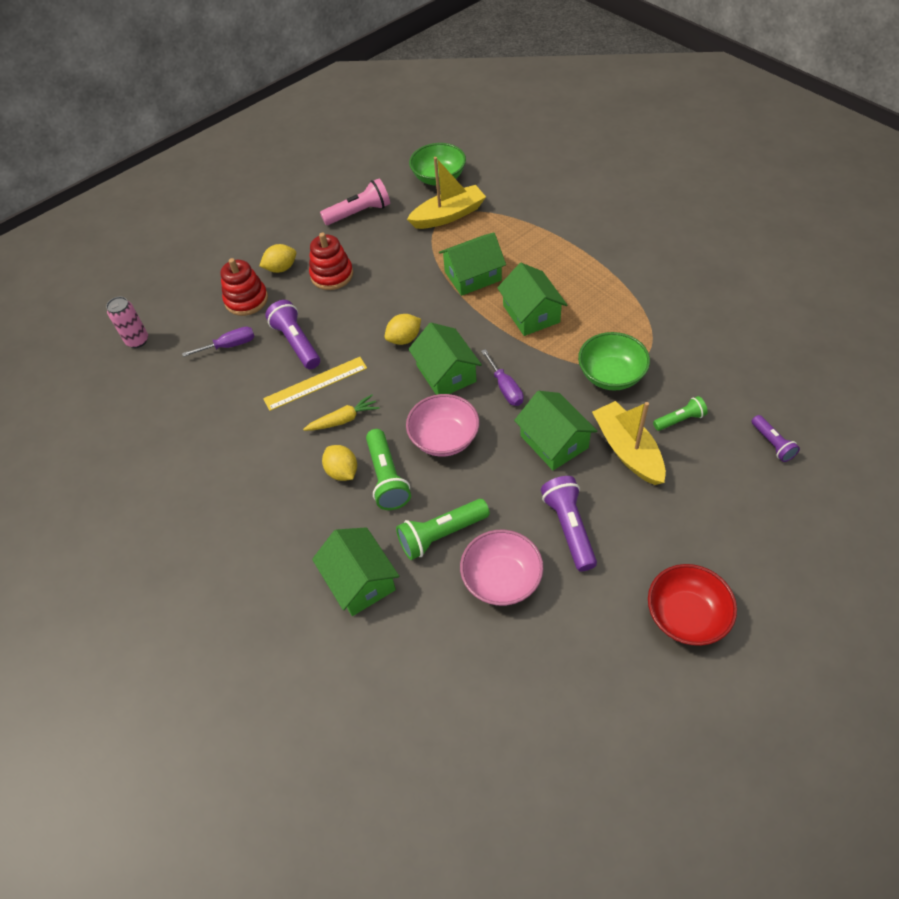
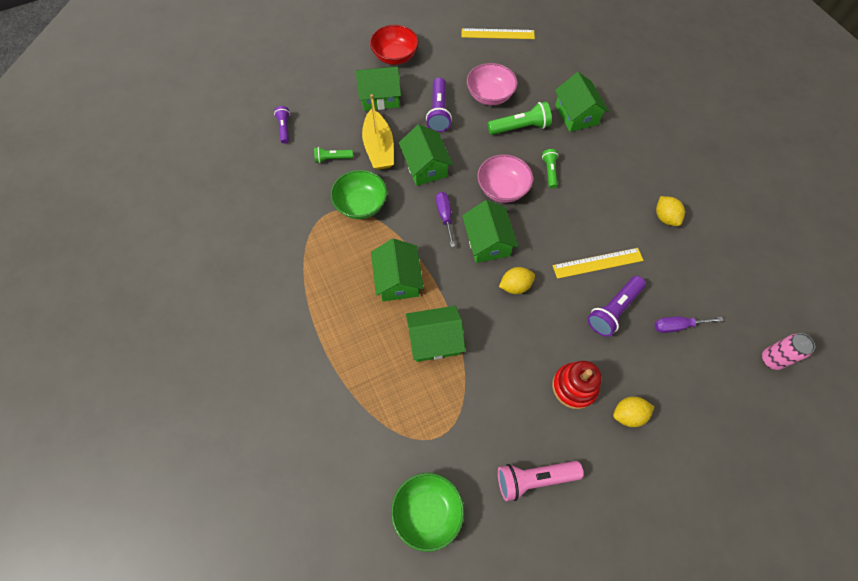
camera: 170 degrees left, 10 degrees up
red stacking toy [220,258,268,316] -> none
purple flashlight [265,300,320,369] -> purple flashlight turned 60 degrees clockwise [587,276,646,337]
yellow carrot [303,394,380,431] -> none
yellow lemon [322,445,357,481] -> yellow lemon moved to [656,196,685,226]
green flashlight [366,429,411,510] -> green flashlight [542,149,559,188], size x0.61
yellow boat [407,157,486,229] -> none
none -> green house [356,66,401,111]
none -> yellow ruler [462,28,535,39]

